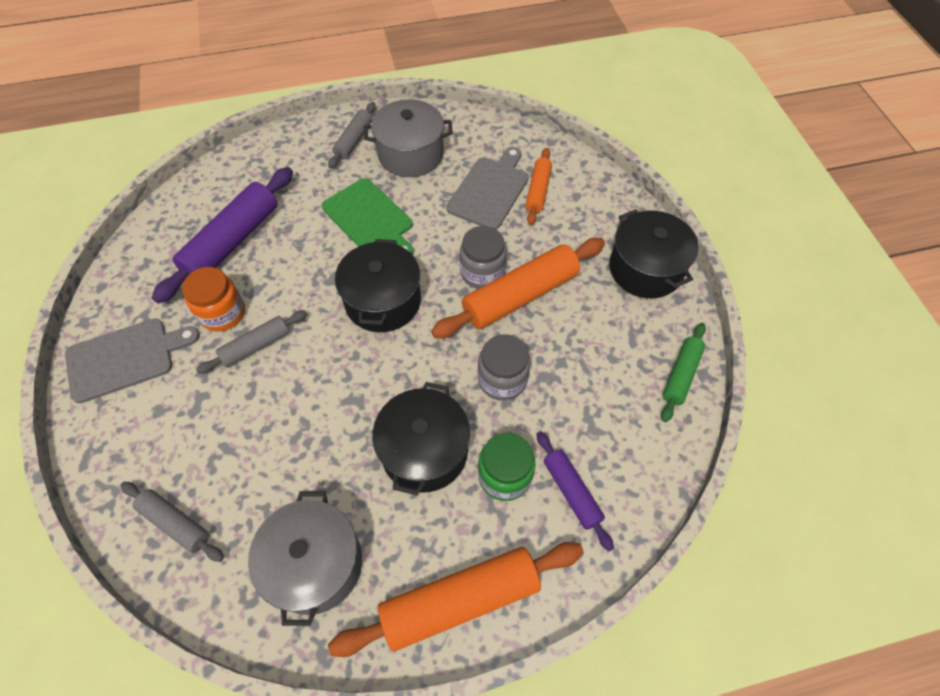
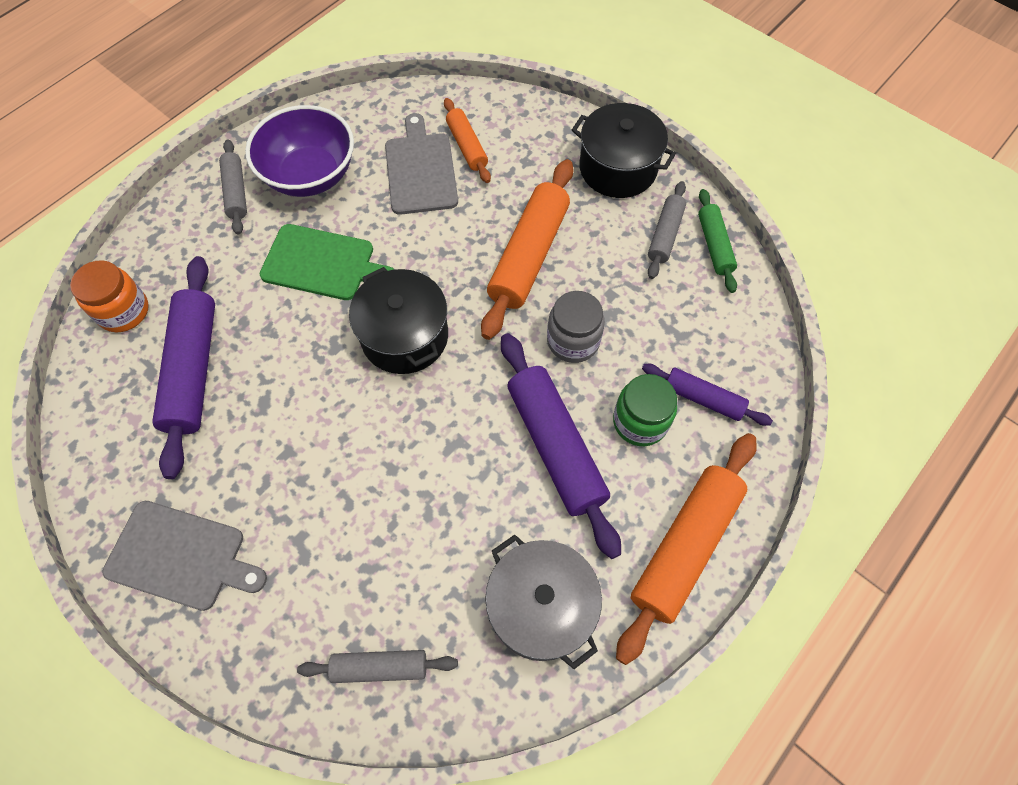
camera: 35 degrees left, 5 degrees up
grey cutting board [65,318,200,403] -> grey cutting board turned 75 degrees clockwise [103,501,267,611]
orange jar [182,267,245,332] -> orange jar moved to [70,260,149,332]
grey rolling pin [196,310,307,374] -> grey rolling pin moved to [648,181,686,279]
grey pot [364,99,453,177] -> purple bowl [245,105,354,197]
black pot [372,382,470,495] -> purple rolling pin [501,333,621,559]
grey jar [459,226,507,289] -> none

